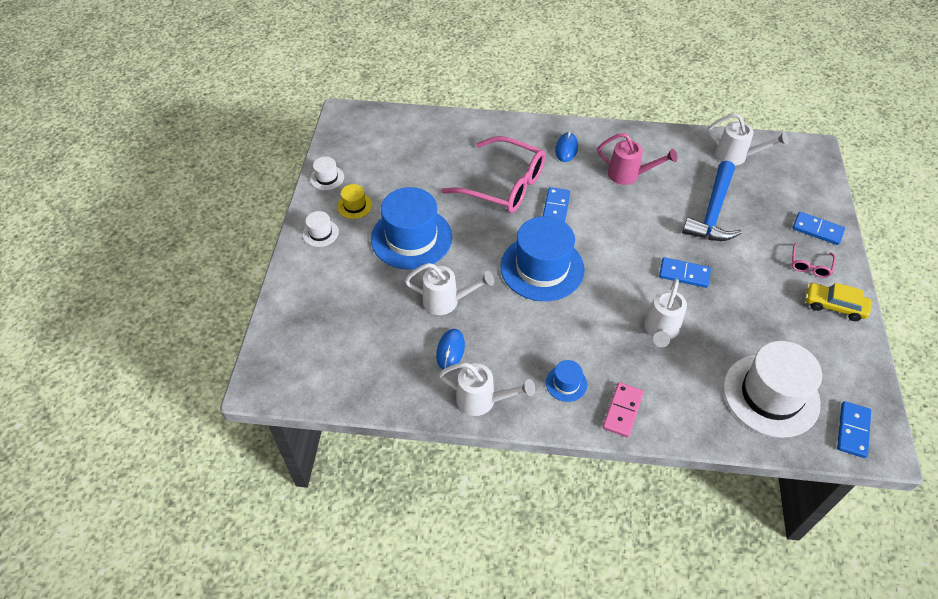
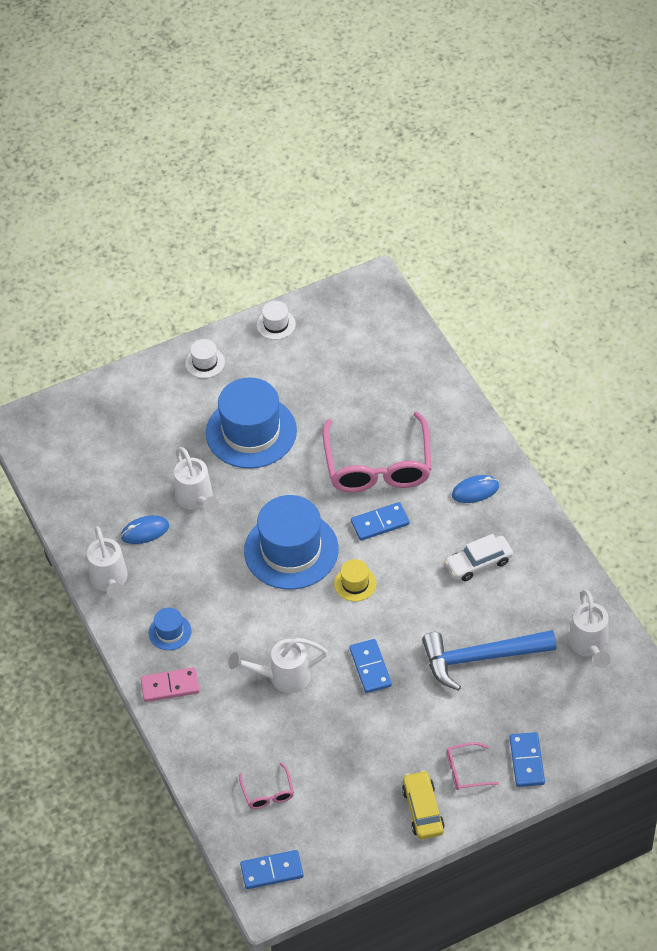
camera: 60 degrees right, 0 degrees up
yellow hat [337,184,372,219] -> yellow hat moved to [334,559,377,602]
pink watering can [597,133,677,185] -> white car [445,534,513,581]
white hat [723,341,822,438] -> pink glasses [239,763,294,809]

